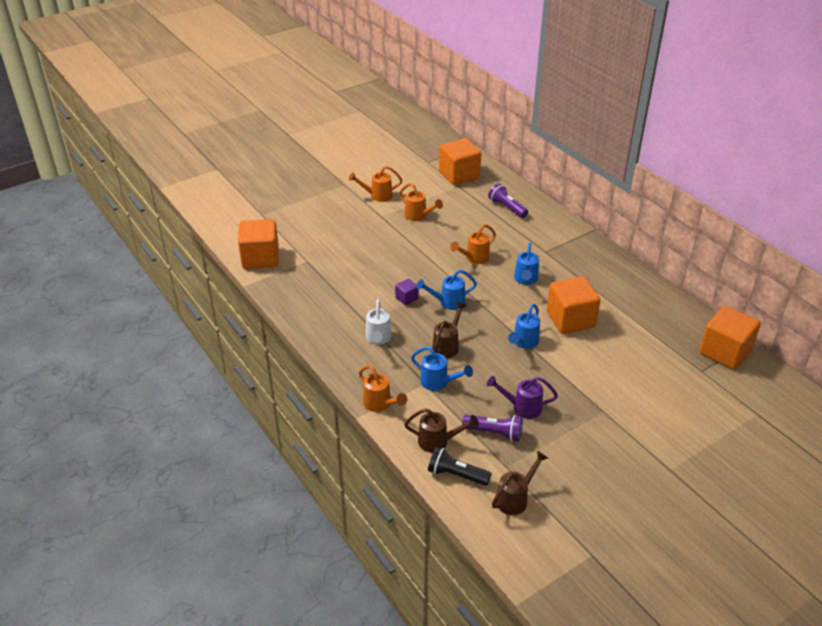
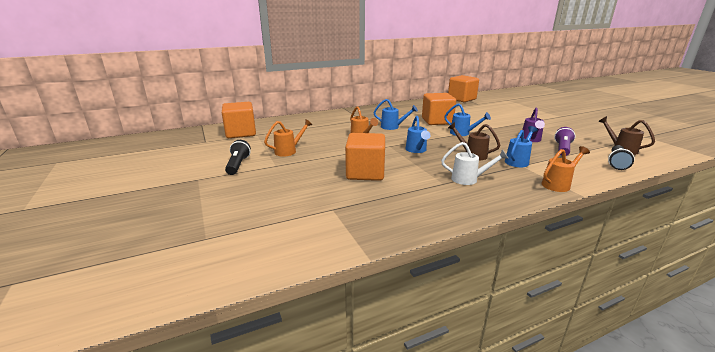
camera: 80 degrees left, 15 degrees down
orange cube [238,219,279,269] -> orange cube moved to [345,133,385,181]
orange watering can [349,166,402,202] -> black flashlight [225,140,251,175]
purple cube [395,279,419,305] -> none
brown watering can [404,408,479,453] -> none
purple flashlight [488,183,528,218] -> none

